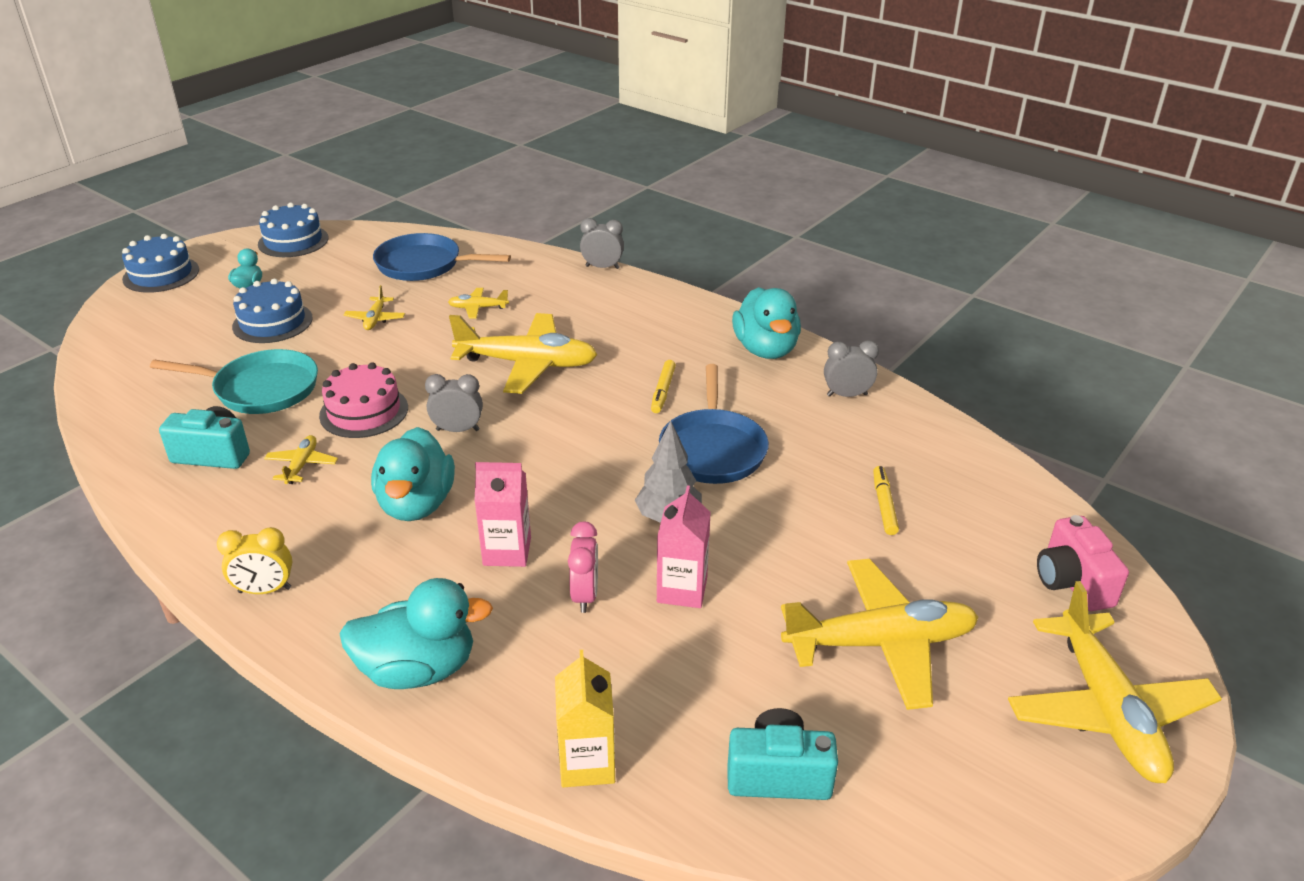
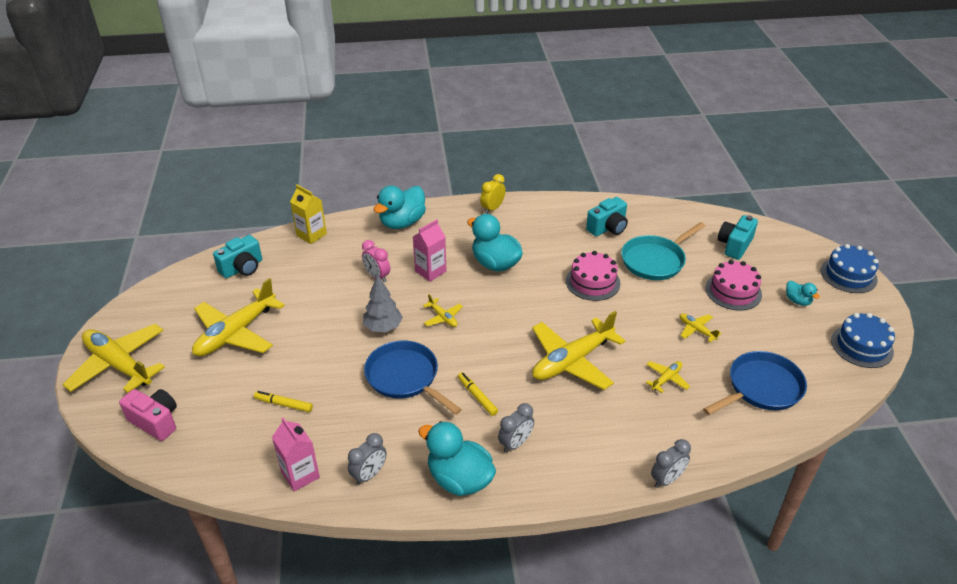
camera: 135 degrees right, 5 degrees up
blue cake [232,279,313,343] -> pink cake [705,260,762,311]
yellow plane [264,435,338,484] -> yellow plane moved to [423,294,463,327]
grey clock [425,374,483,432] -> grey clock moved to [498,403,534,453]
pink carton [657,486,711,608] -> pink carton moved to [272,417,320,492]
yellow marker [873,466,899,535] -> yellow marker turned 150 degrees clockwise [254,391,313,412]
none -> turquoise camera [718,215,758,260]

